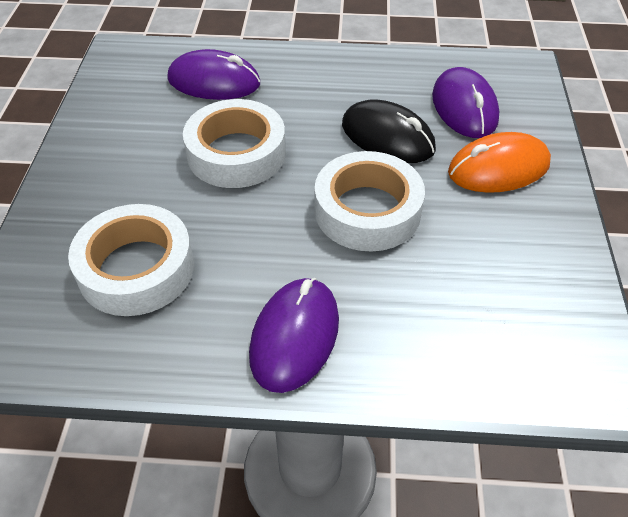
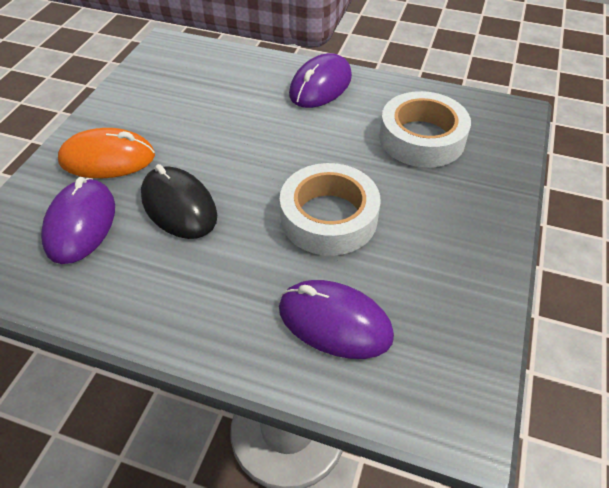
camera: 165 degrees left, 0 degrees up
white tape [315,151,425,252] -> none

